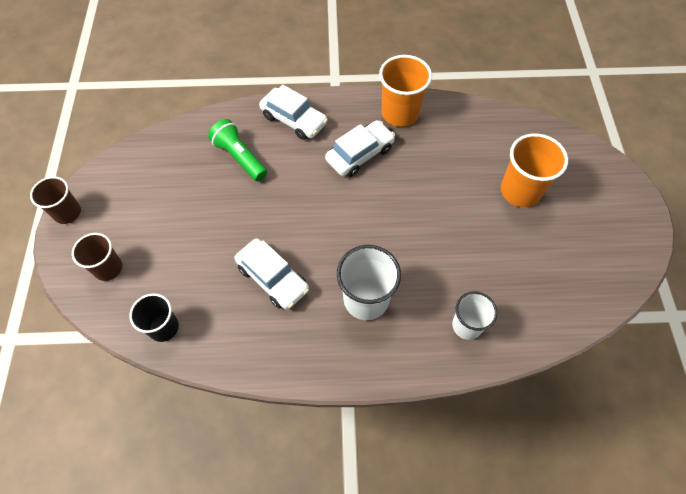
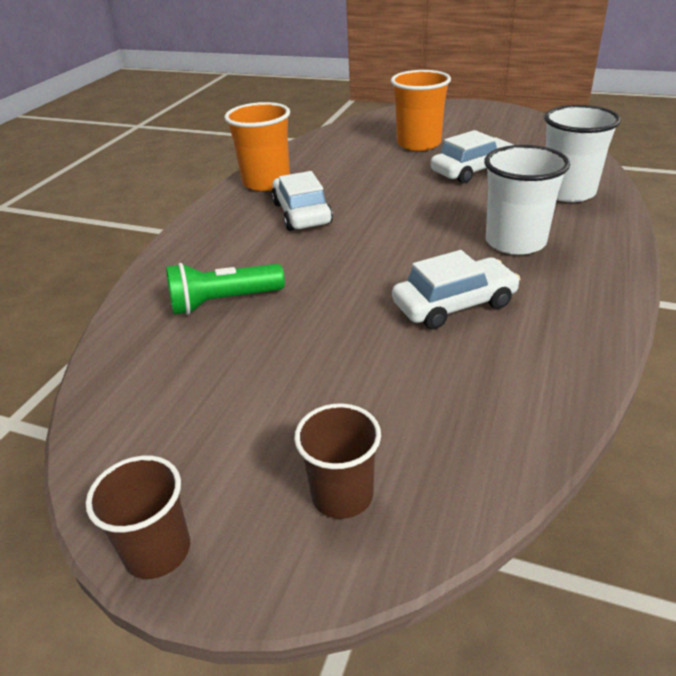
camera: 65 degrees left, 25 degrees down
black cup [129,293,179,342] -> none
white car [259,85,328,140] -> white car moved to [431,130,514,184]
white cup [452,291,497,340] -> white cup [544,105,621,202], size x1.53

